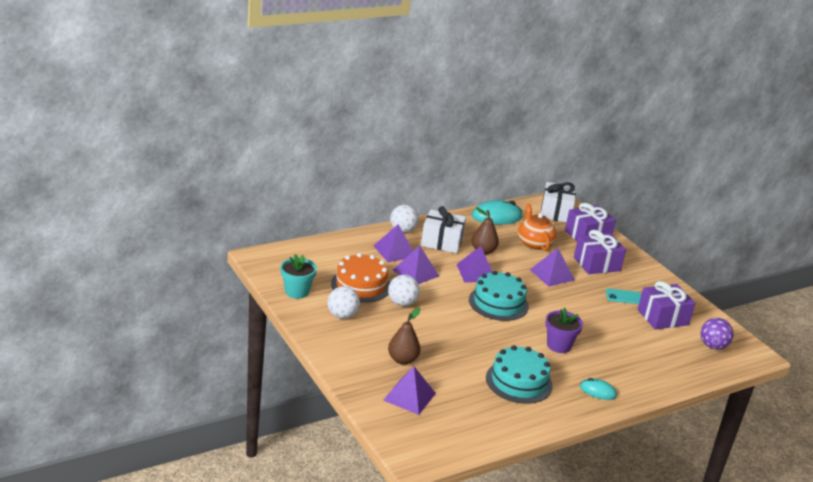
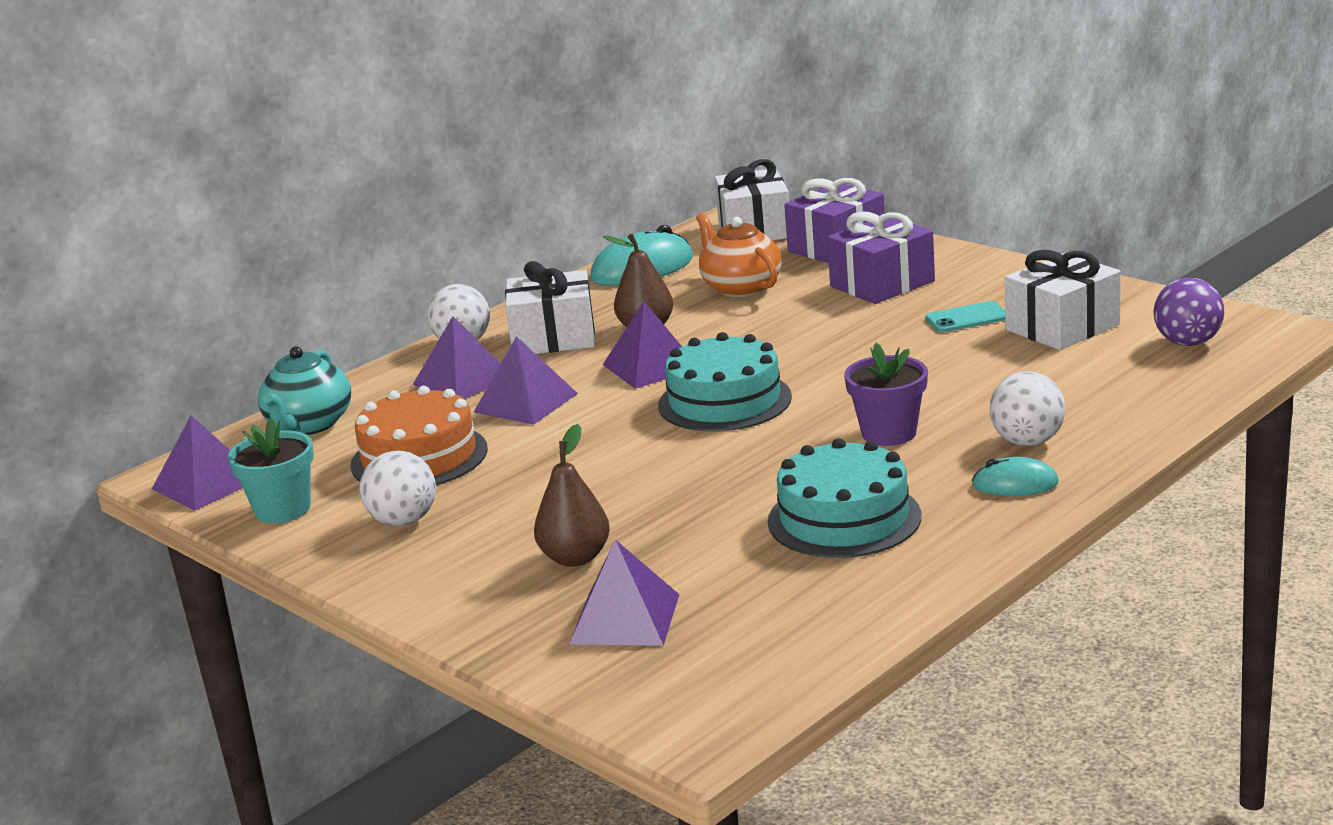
camera: 10 degrees left, 5 degrees down
white ball [388,275,420,306] -> white ball moved to [989,371,1065,446]
purple pyramid [530,248,575,287] -> purple pyramid moved to [152,416,243,511]
purple gift [638,281,696,329] -> white gift [1005,250,1121,350]
none -> turquoise teapot [258,346,351,435]

